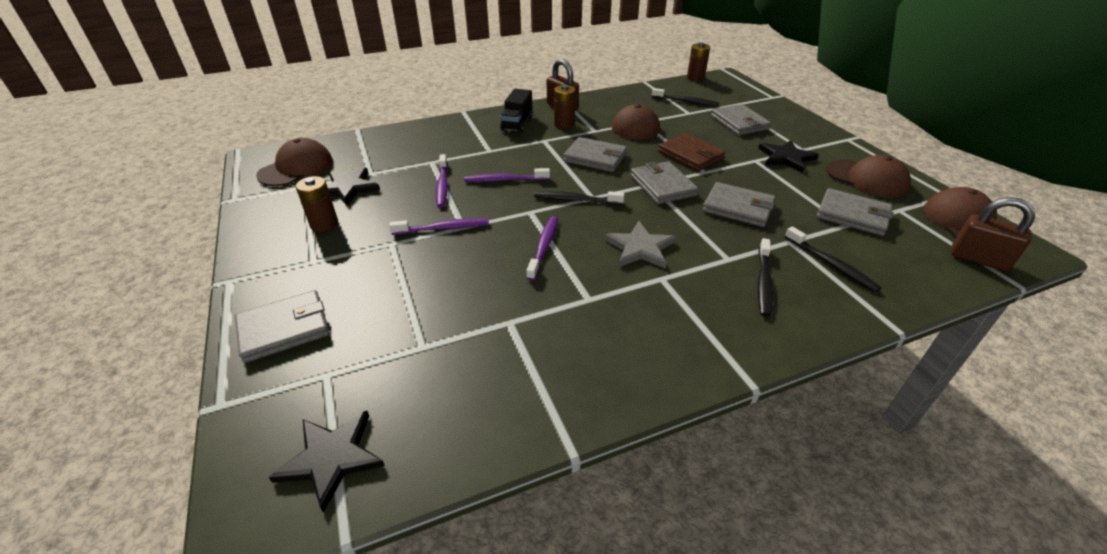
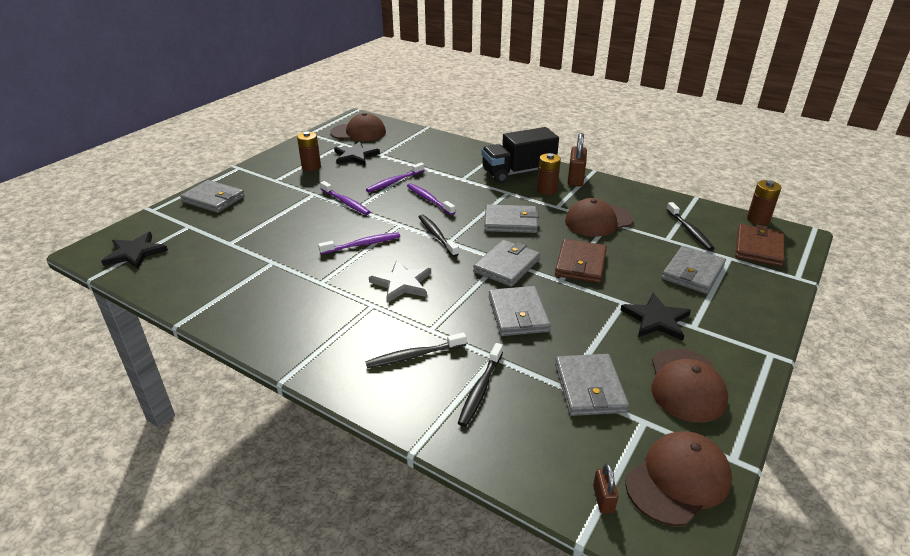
camera: 55 degrees right, 5 degrees down
black truck [500,89,533,133] -> black truck [481,127,559,183], size x1.55
grey wallet [563,137,627,172] -> grey wallet turned 75 degrees counterclockwise [484,204,539,233]
brown padlock [951,197,1035,271] -> brown padlock [593,463,618,513], size x0.53
none -> brown wallet [735,224,785,266]

